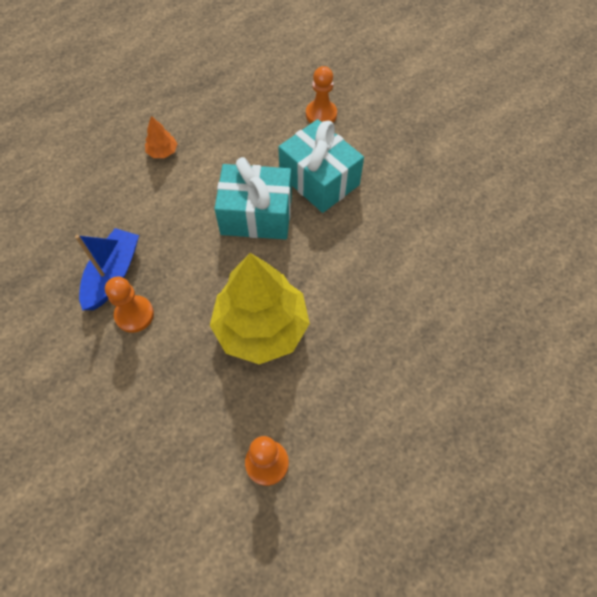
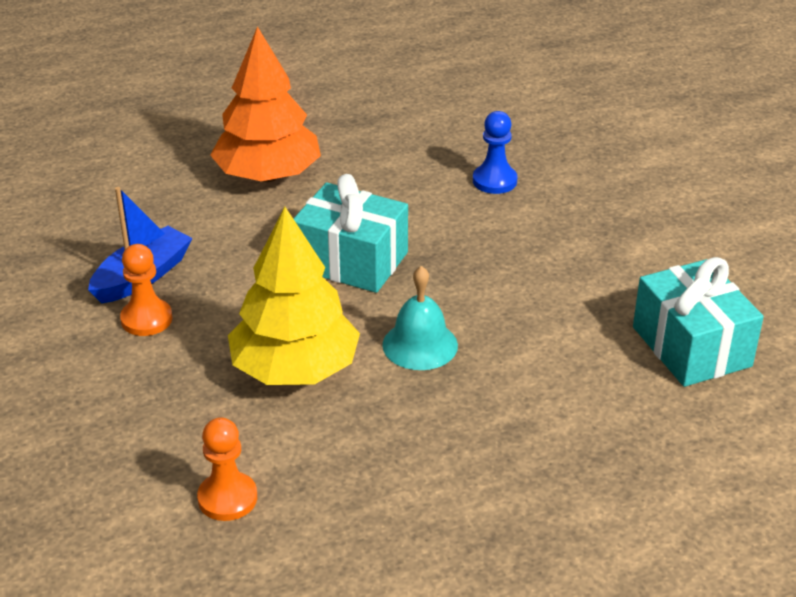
camera: 20 degrees right, 25 degrees down
orange tree [145,116,177,158] -> orange tree [210,26,321,182], size x2.49
turquoise gift [278,119,364,213] -> turquoise gift moved to [633,257,764,387]
orange pawn [306,66,337,123] -> blue pawn [473,111,517,194]
none -> turquoise bell [382,266,458,370]

